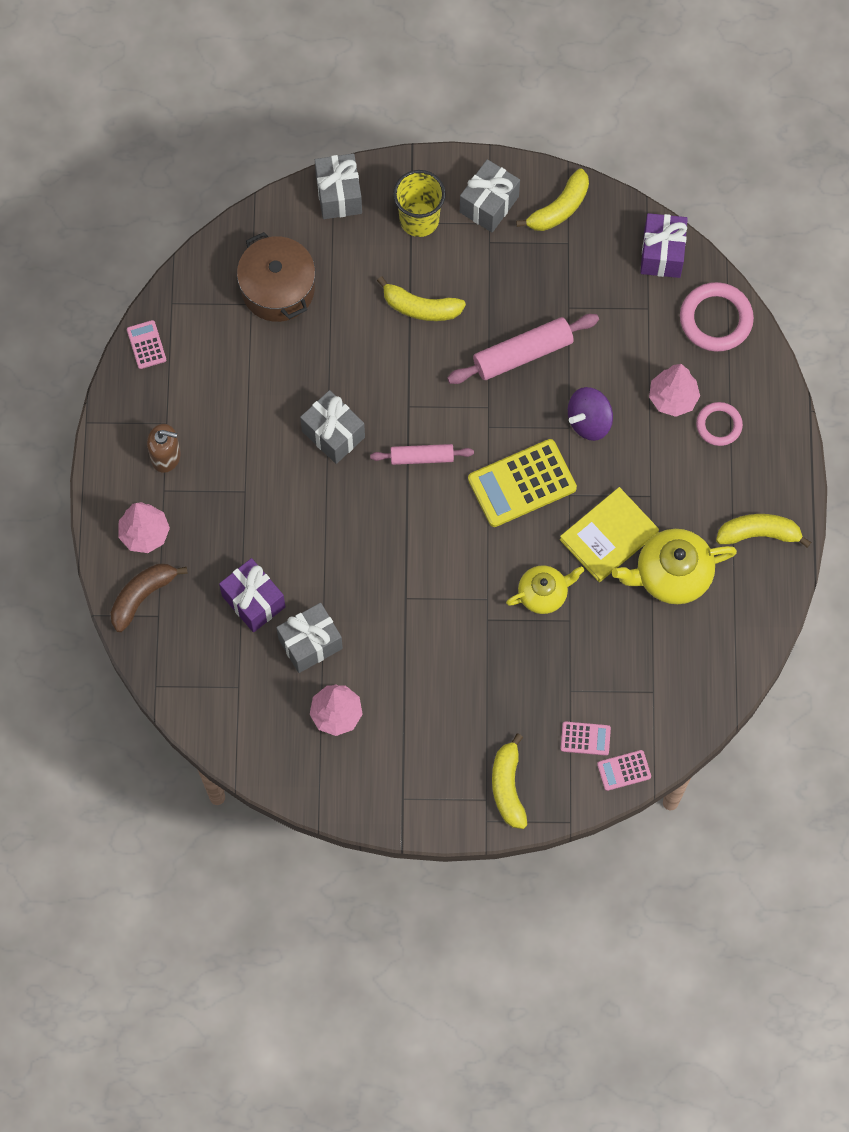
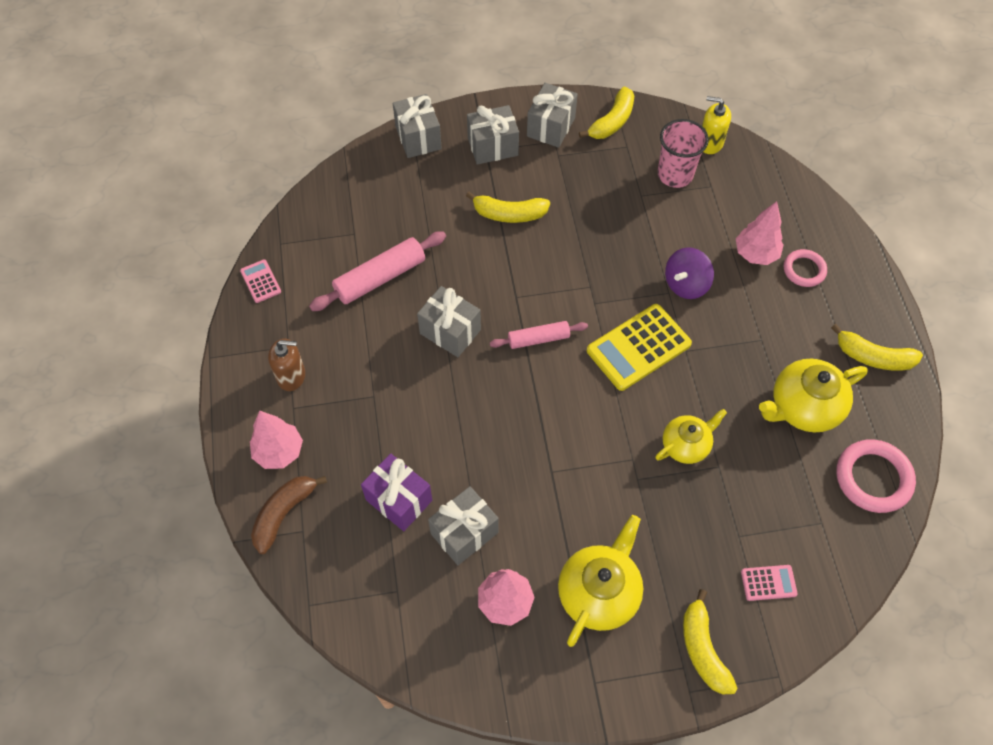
camera: 10 degrees left, 10 degrees down
brown pot [237,232,315,322] -> none
yellow cup [393,170,446,237] -> grey gift [467,105,519,165]
pink rolling pin [447,314,599,384] -> pink rolling pin moved to [309,231,446,311]
yellow book [560,487,659,582] -> none
pink calculator [597,750,651,791] -> none
purple gift [640,213,688,278] -> yellow soap dispenser [702,96,731,154]
pink ring [680,282,754,352] -> pink ring moved to [836,439,916,513]
yellow banana [716,514,811,548] -> yellow banana turned 150 degrees counterclockwise [831,324,923,371]
none -> yellow teapot [558,515,643,647]
none -> pink cup [658,119,709,188]

